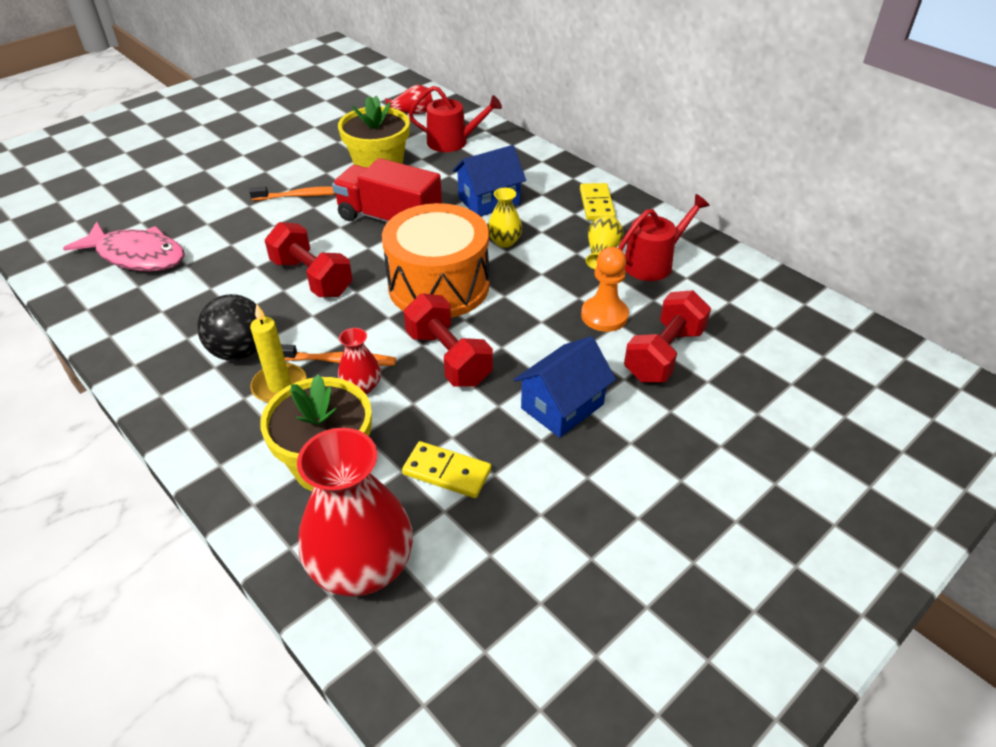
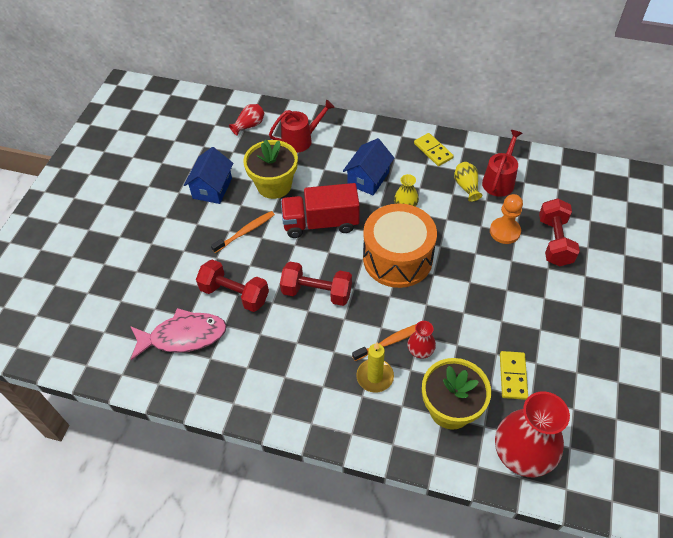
camera: 30 degrees left, 10 degrees up
black ball [197,294,265,361] -> none
yellow domino [402,441,491,498] -> yellow domino turned 75 degrees counterclockwise [500,351,528,400]
red dumbbell [403,293,493,387] -> red dumbbell moved to [196,259,269,312]
blue house [514,336,616,438] -> blue house moved to [184,147,234,204]

